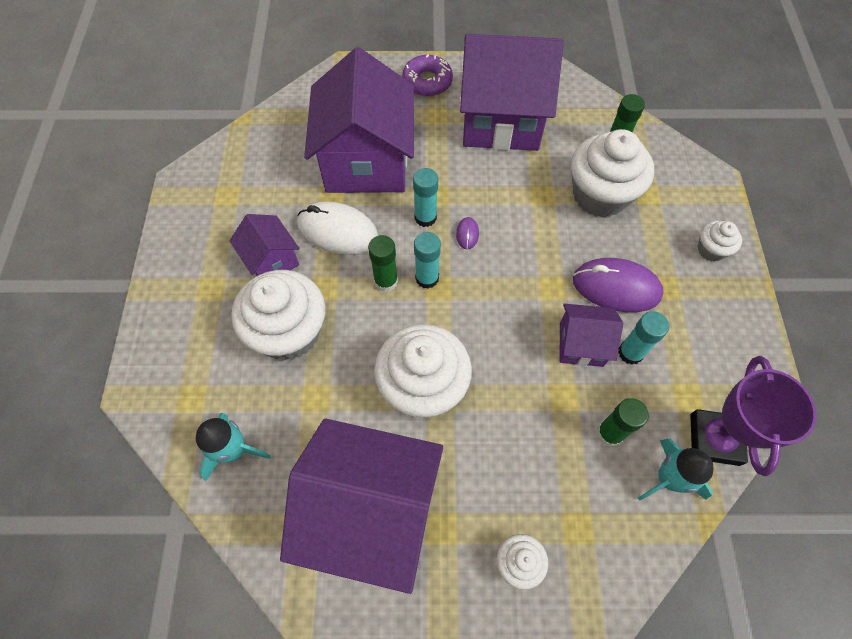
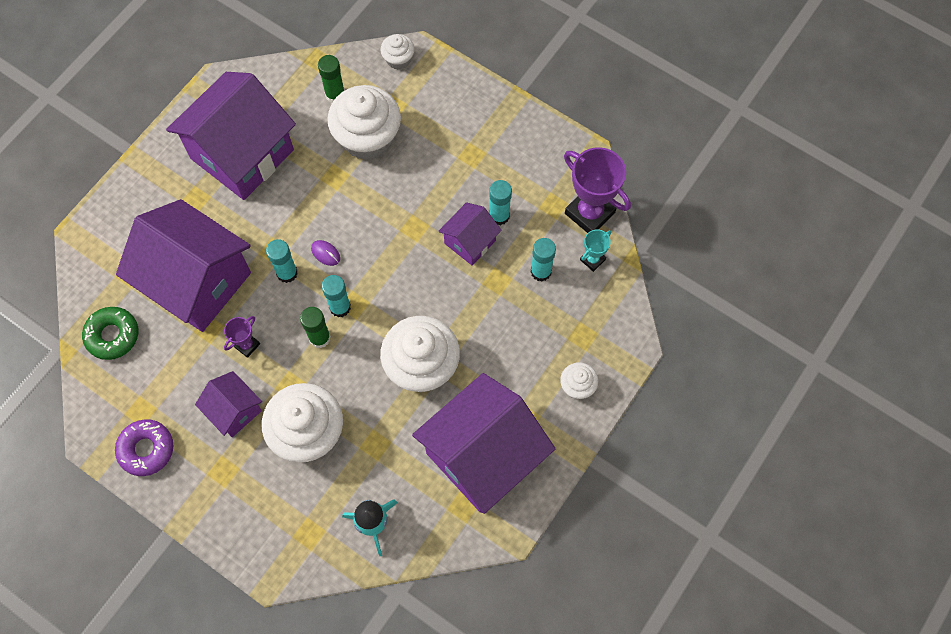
camera: 55 degrees left, 5 degrees up
purple house [230,214,300,276] -> purple house turned 45 degrees clockwise [195,371,262,437]
white mouse [297,201,378,255] -> purple trophy [224,316,260,358]
purple donut [402,54,453,96] -> purple donut moved to [115,419,173,476]
purple mouse [573,258,664,312] -> none
green glue stick [597,398,649,446] -> turquoise glue stick [531,238,556,281]
turquoise rocket [638,438,713,501] -> turquoise trophy [580,229,611,272]
white cupcake [698,221,742,262] -> white cupcake moved to [381,34,414,70]
none -> green donut [82,307,138,360]

